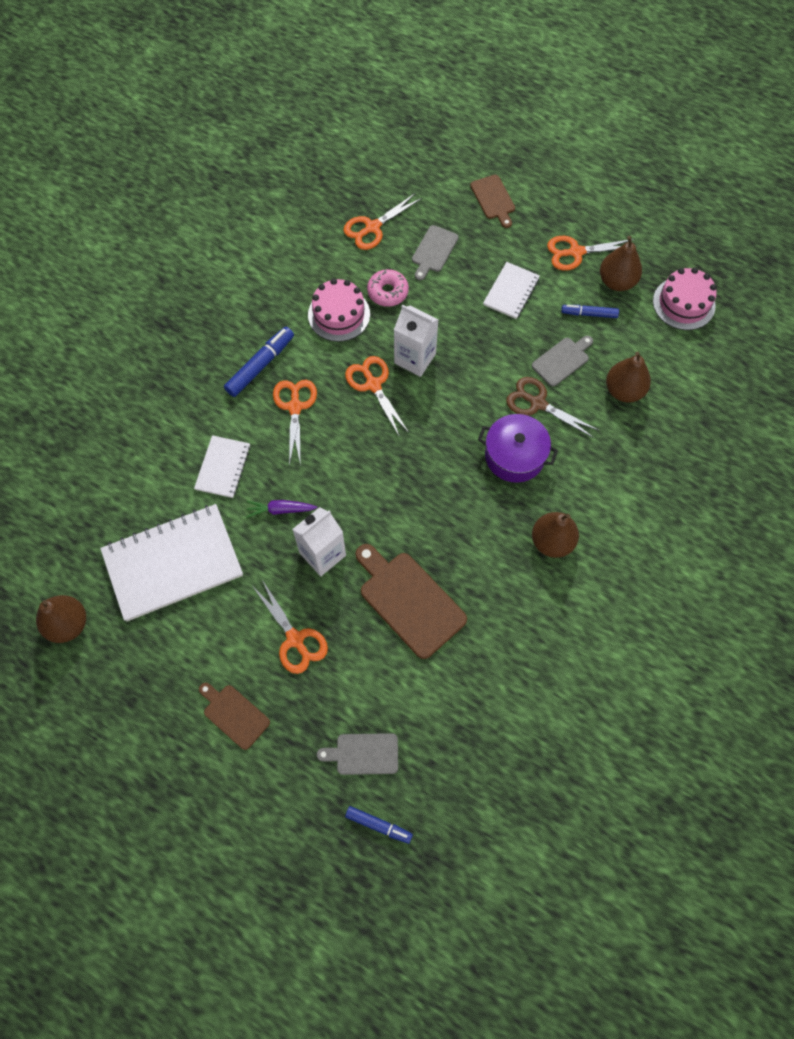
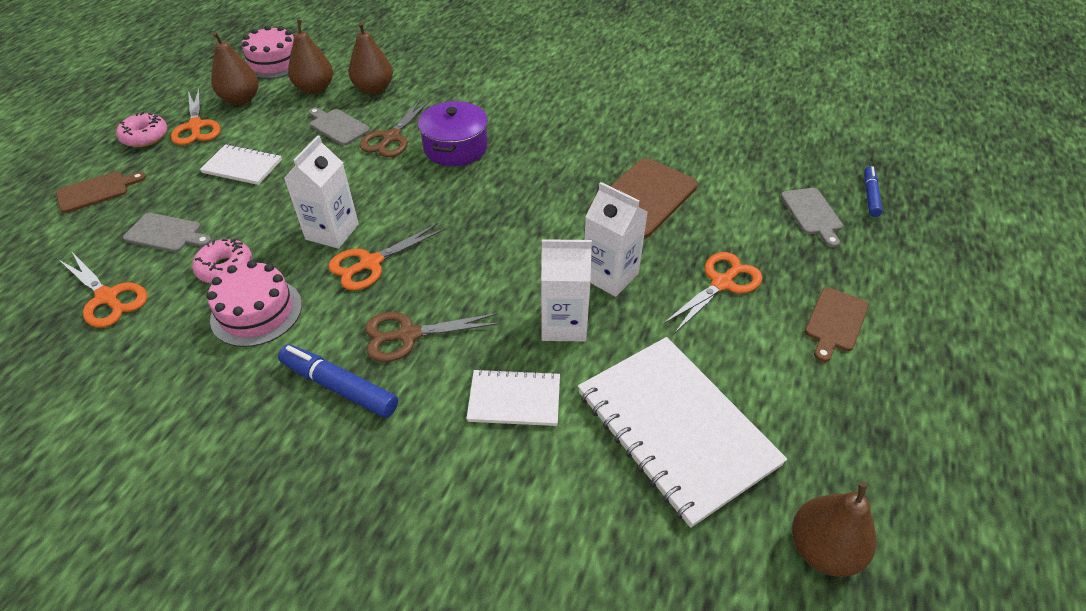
camera: 100 degrees left, 20 degrees down
purple carrot [247,500,318,518] -> white carton [541,239,592,342]
orange scissors [273,380,317,466] -> brown scissors [365,312,500,362]
brown pear [532,512,579,558] -> brown pear moved to [288,19,333,94]
blue marker [561,305,619,318] -> none
none -> pink donut [116,112,167,147]

